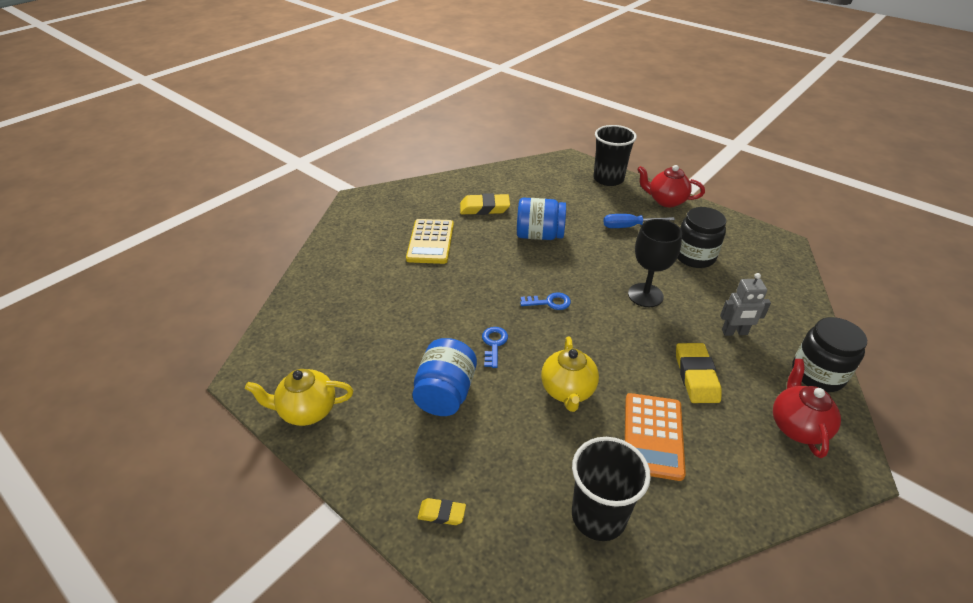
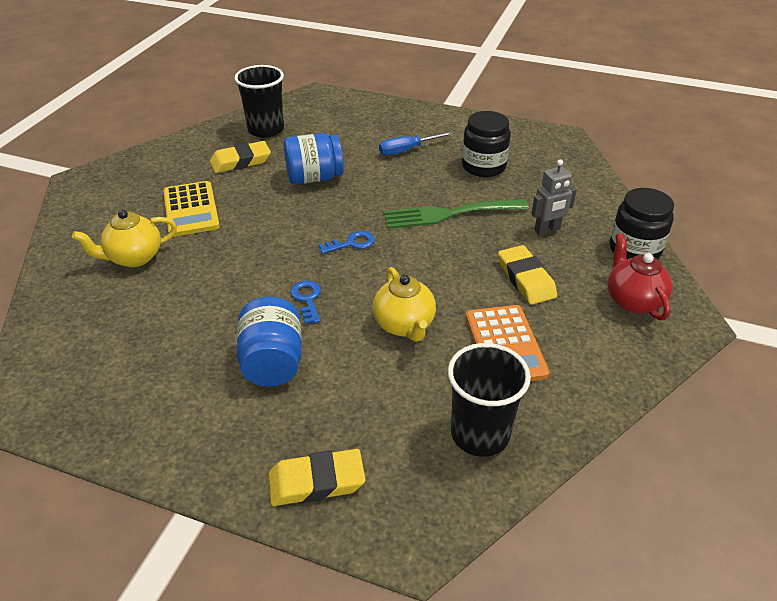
camera: 20 degrees left, 0 degrees up
yellow teapot [245,369,353,426] -> yellow teapot moved to [72,209,177,267]
yellow eraser [418,498,466,525] -> yellow eraser [269,449,365,506], size x1.78
black cup [593,125,637,186] -> black cup moved to [234,65,284,138]
black goblet [628,219,682,307] -> green fork [384,199,528,229]
red teapot [637,165,705,207] -> none

